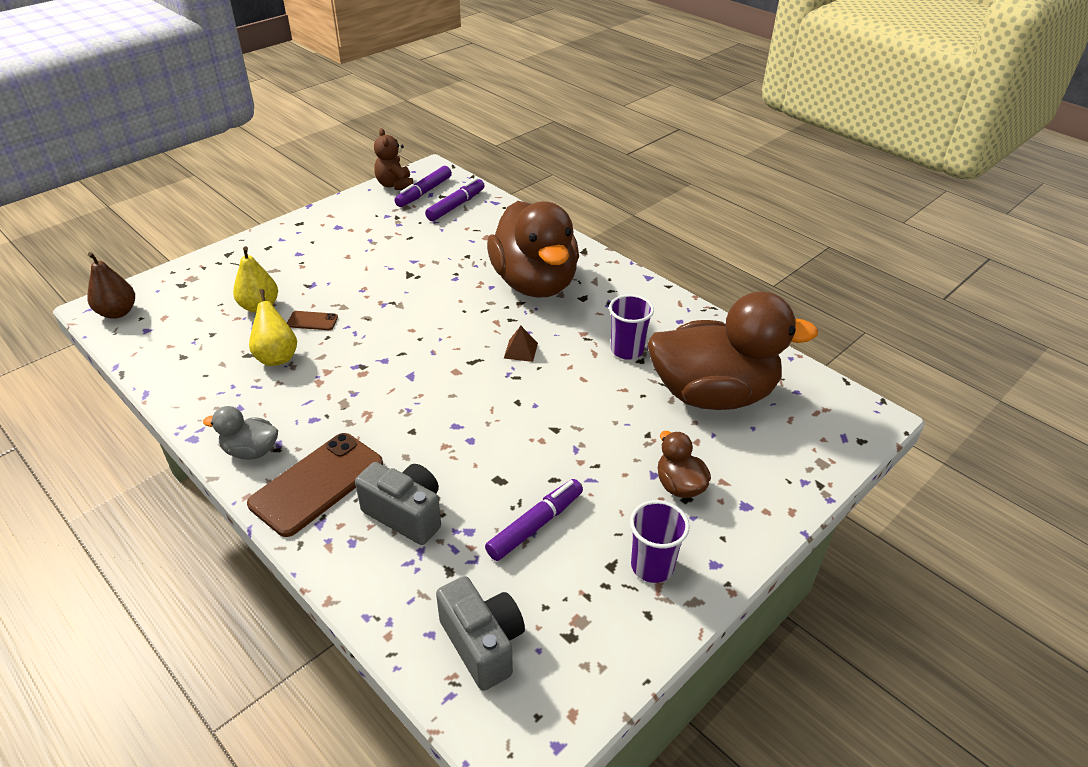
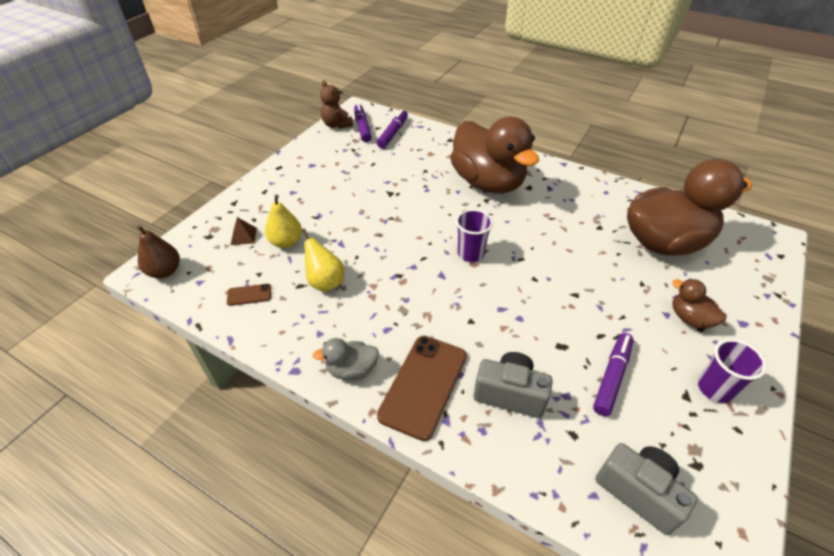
camera: 15 degrees left, 5 degrees up
brown phone [287,311,338,330] -> brown phone moved to [227,284,271,306]
purple marker [394,166,452,207] -> purple marker turned 150 degrees clockwise [354,103,372,142]
brown pyramid [504,326,538,362] -> brown pyramid moved to [231,217,257,245]
purple cup [609,294,654,360] -> purple cup moved to [456,209,493,262]

